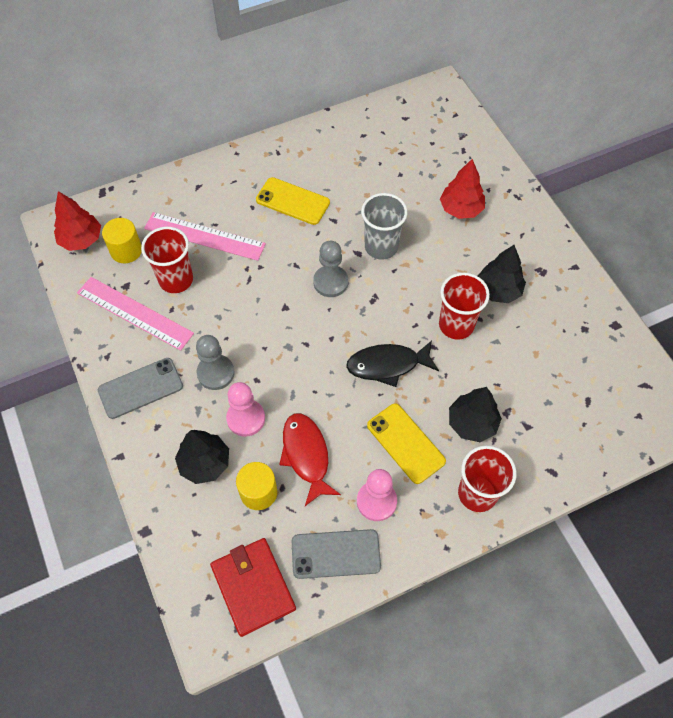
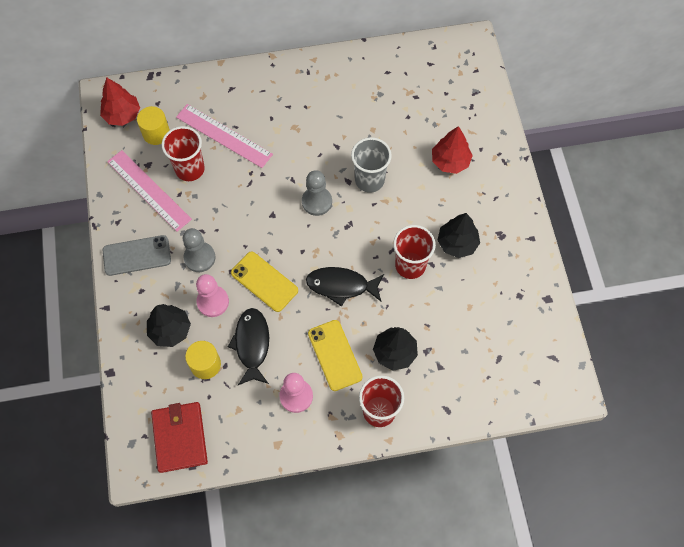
camera: 15 degrees right, 5 degrees up
yellow phone [256,177,330,225] -> yellow phone moved to [231,252,298,312]
red fish [279,413,341,506] -> black fish [228,308,269,385]
grey phone [292,529,381,579] -> none

